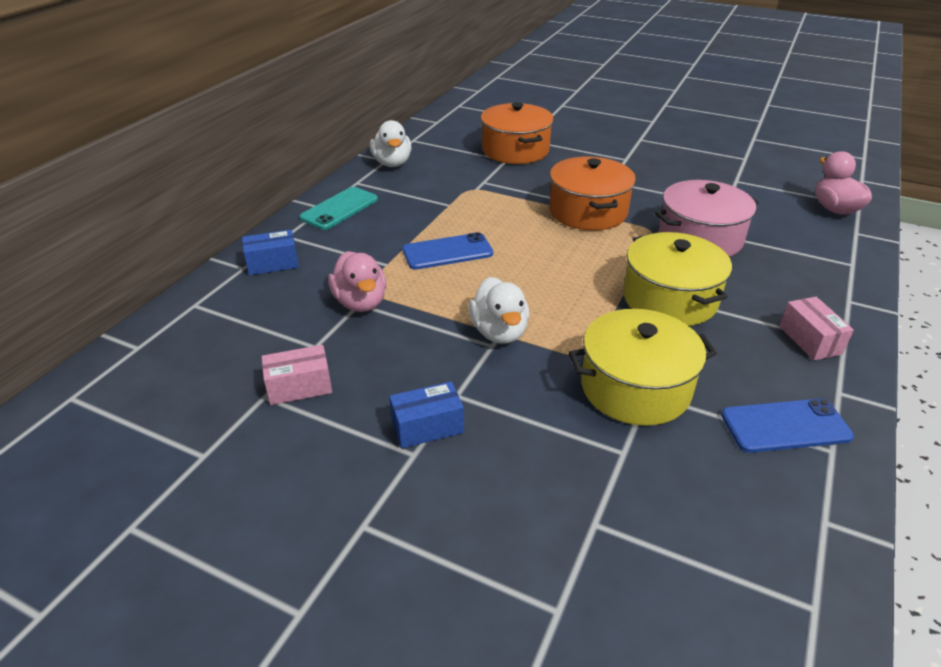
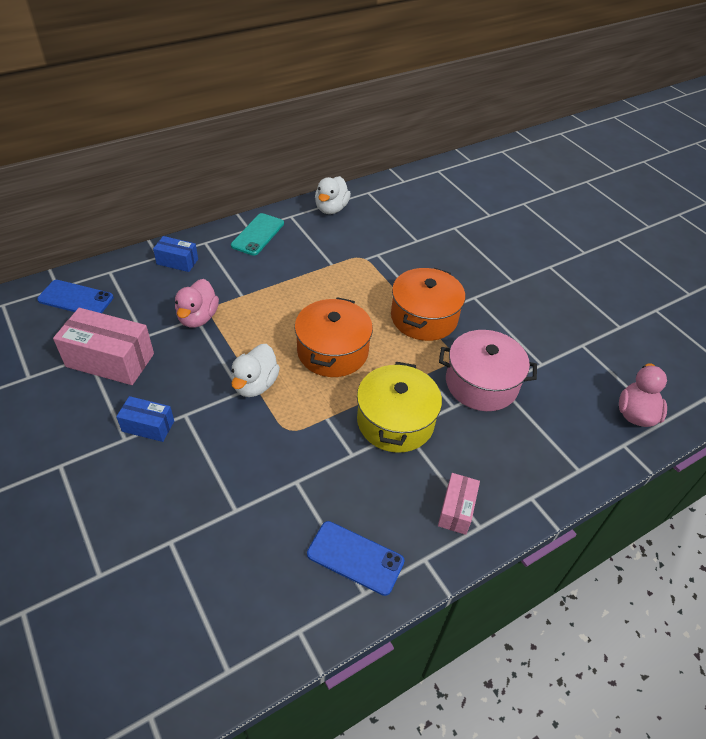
camera: 30 degrees right, 10 degrees up
pink box [261,345,332,405] -> pink box [53,308,154,385], size x1.80
turquoise phone [300,187,378,230] -> turquoise phone turned 45 degrees counterclockwise [231,213,284,256]
blue phone [402,232,493,270] -> blue phone moved to [37,280,114,313]
orange pot [481,102,554,164] -> orange pot moved to [295,297,373,377]
yellow pot [569,309,717,426] -> none

